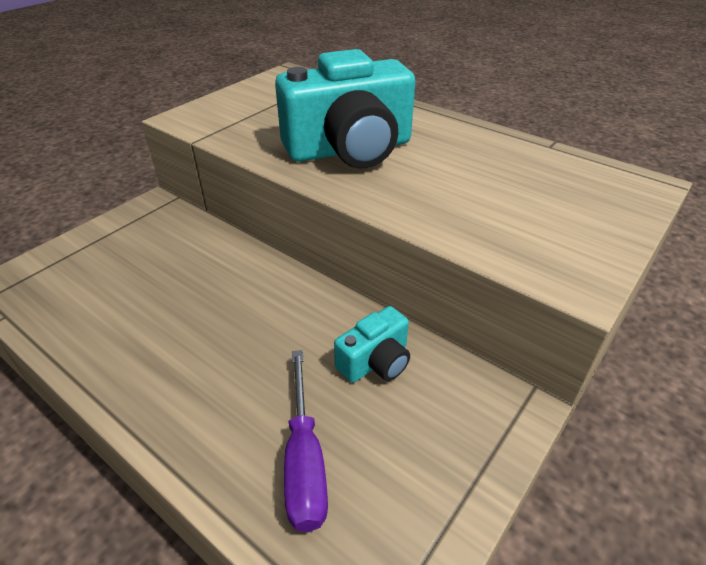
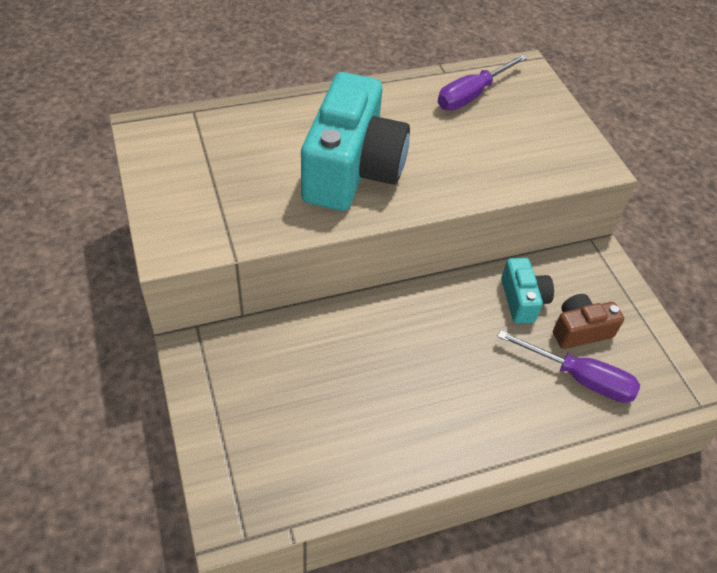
camera: 60 degrees left, 10 degrees up
none -> purple screwdriver [438,54,527,110]
none -> brown camera [553,294,624,349]

